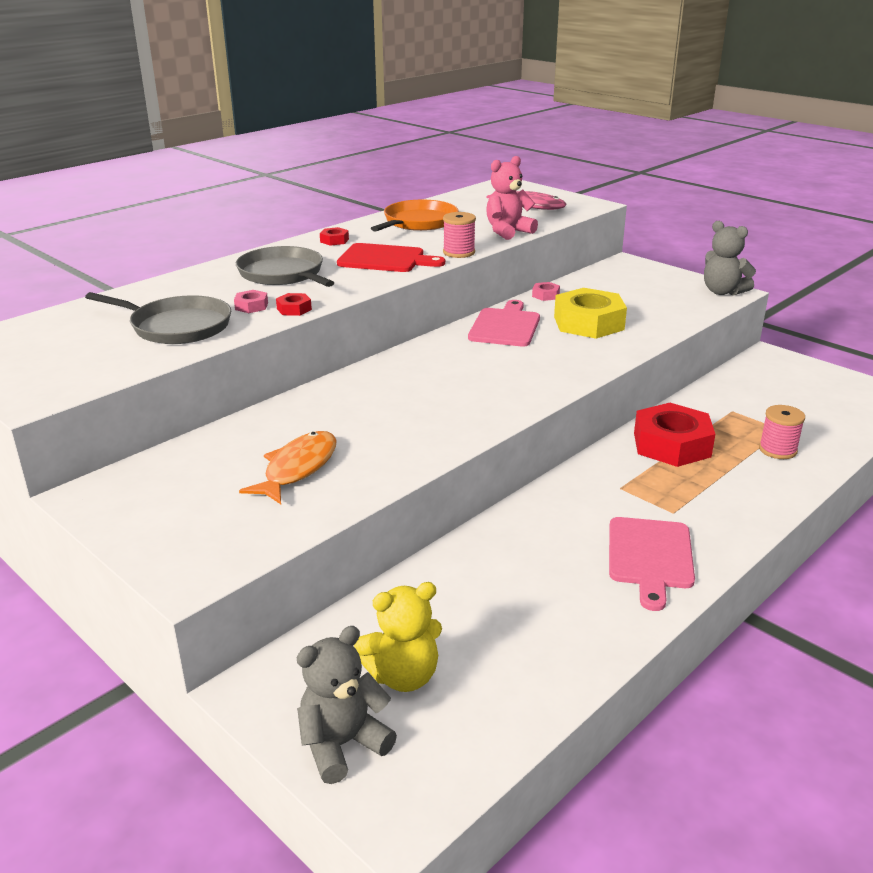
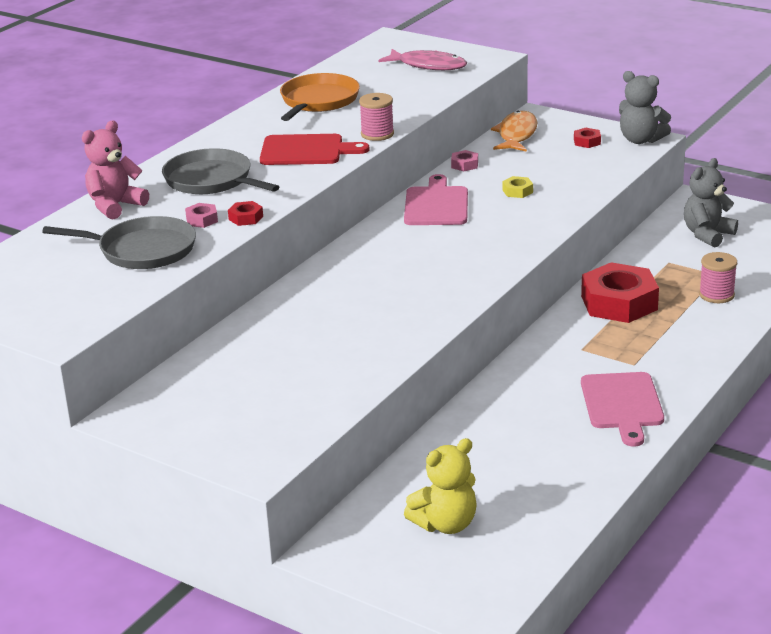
camera: 10 degrees left, 0 degrees up
orange fish [239,431,337,504] -> orange fish moved to [491,111,538,152]
grey teddy bear [297,626,397,784] -> grey teddy bear moved to [684,158,738,248]
red nut [320,227,349,246] -> red nut moved to [574,128,601,148]
pink teddy bear [486,156,538,240] -> pink teddy bear moved to [82,121,149,220]
yellow nut [554,288,627,339] -> yellow nut [502,176,533,198], size x0.42

